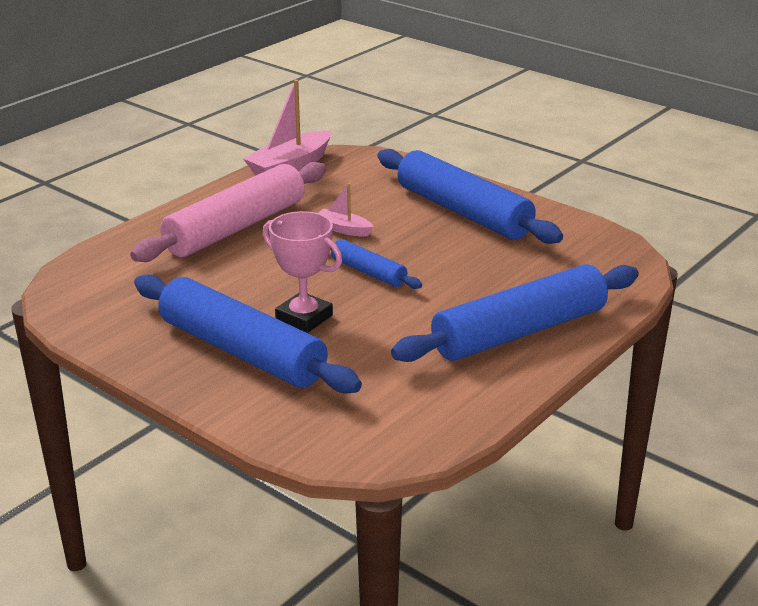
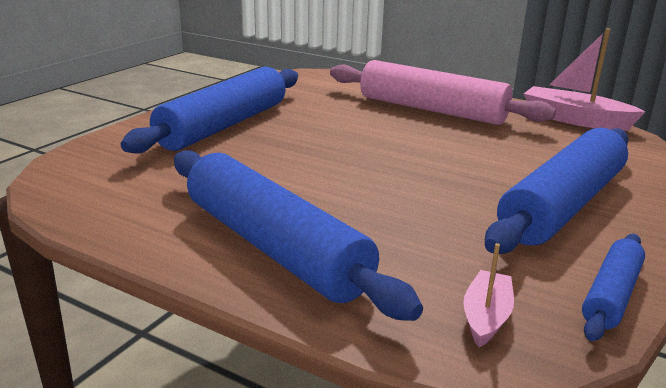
camera: 80 degrees right, 5 degrees down
pink trophy [262,211,342,333] -> none
pink boat [318,183,374,237] -> pink boat moved to [463,243,514,347]
blue rolling pin [330,239,422,289] -> blue rolling pin moved to [582,234,645,341]

